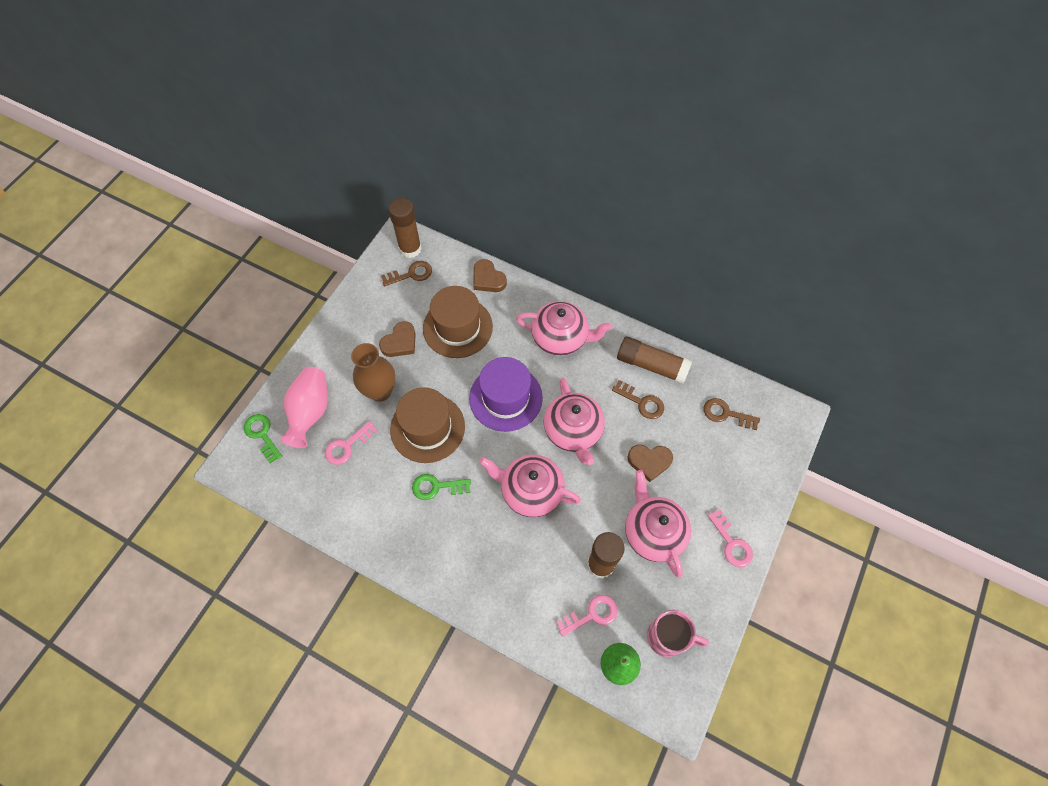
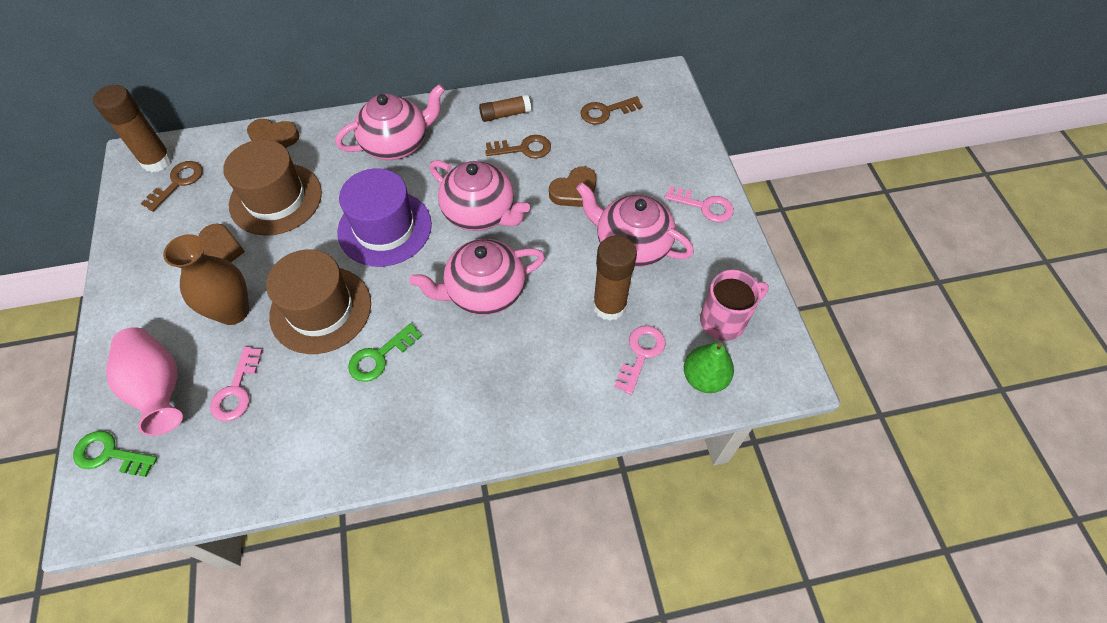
camera: 40 degrees left, 5 degrees down
brown glue stick [617,336,692,384] -> brown glue stick [479,95,531,122], size x0.60

